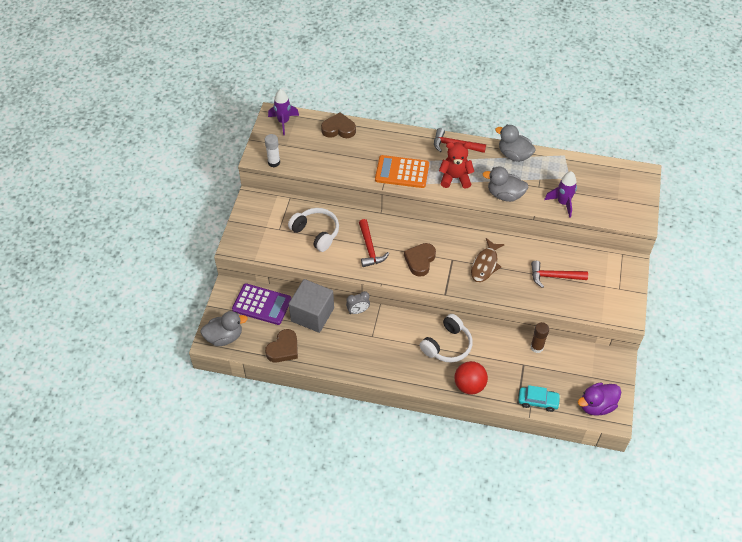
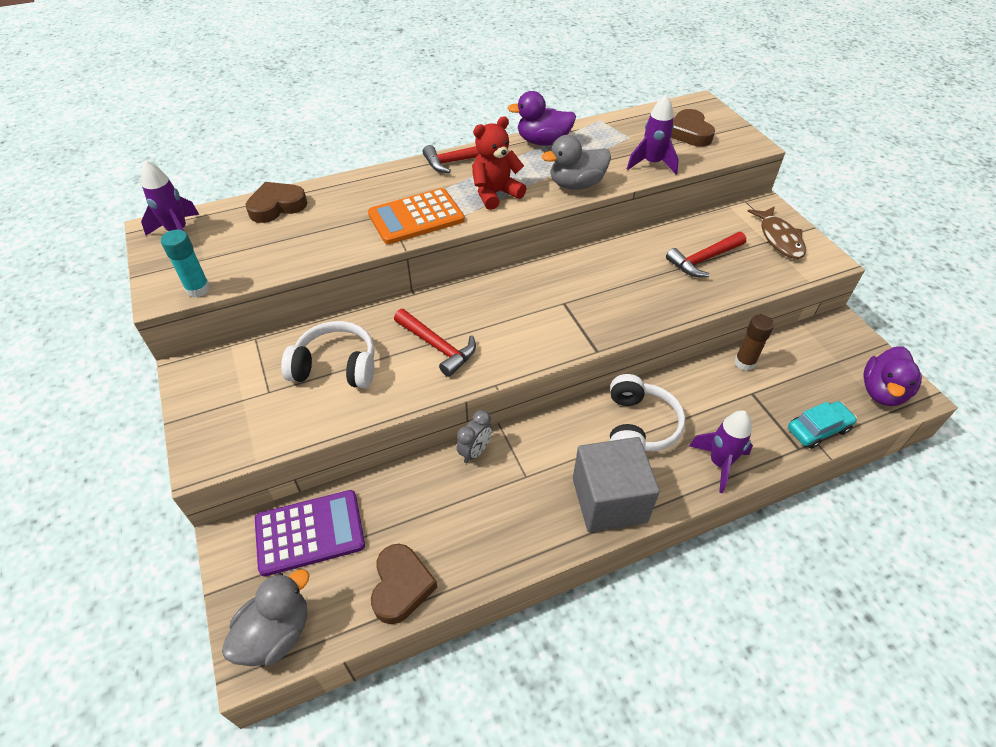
camera: 35 degrees left, 5 degrees down
white glue stick [265,134,280,167] -> turquoise glue stick [161,230,210,298]
grey cube [289,279,334,333] -> grey cube moved to [573,437,660,532]
brown heart [404,243,436,277] -> brown heart moved to [671,109,715,147]
red ball [455,361,488,395] -> purple rocket [689,410,753,493]
brown fish [471,238,505,282] -> brown fish moved to [747,206,806,259]
grey duck [495,125,536,162] -> purple duck [507,91,576,146]

